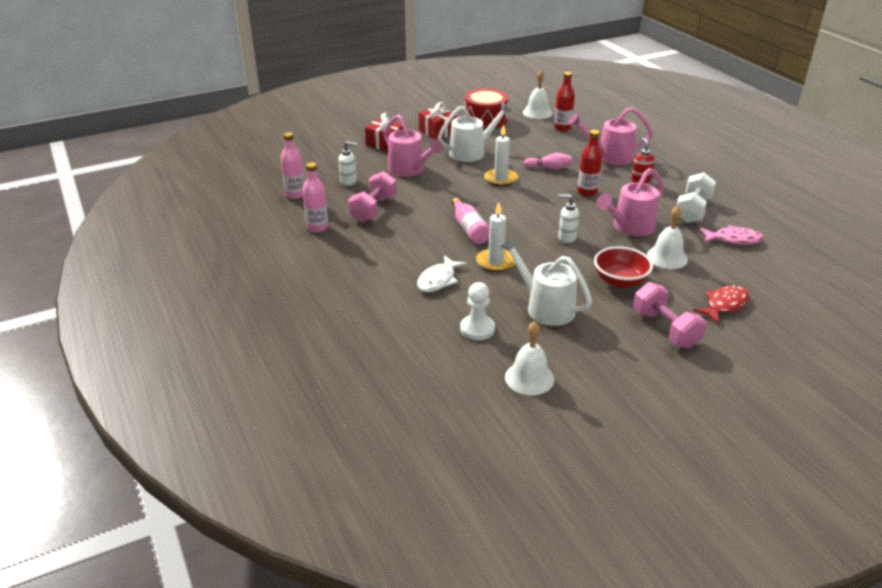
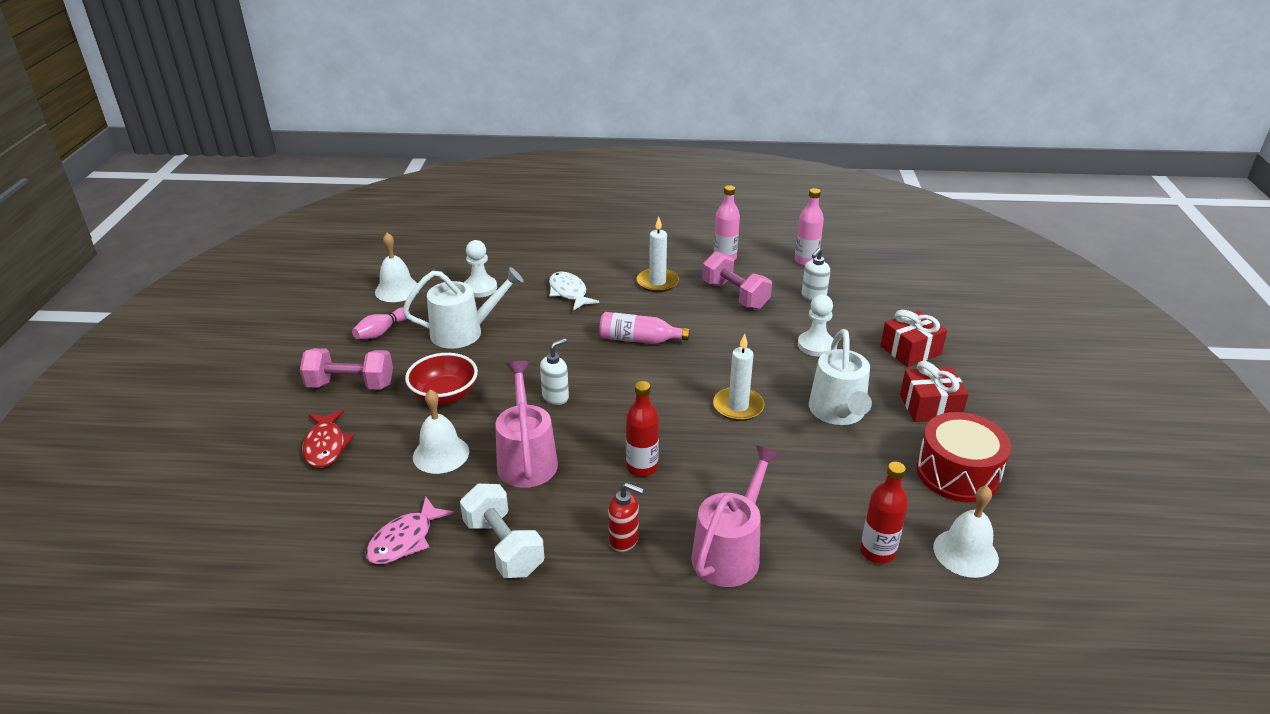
camera: 120 degrees right, 0 degrees up
pink watering can [383,115,443,177] -> white pawn [798,294,834,356]
white candle [476,202,515,272] -> white candle moved to [636,216,679,292]
pink bowling pin [524,153,572,170] -> pink bowling pin moved to [352,308,410,339]

